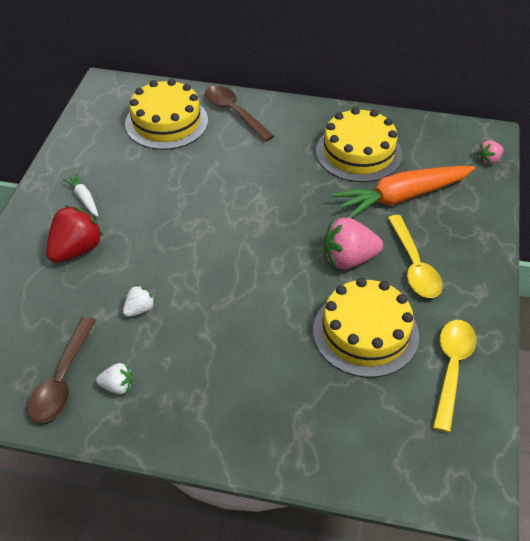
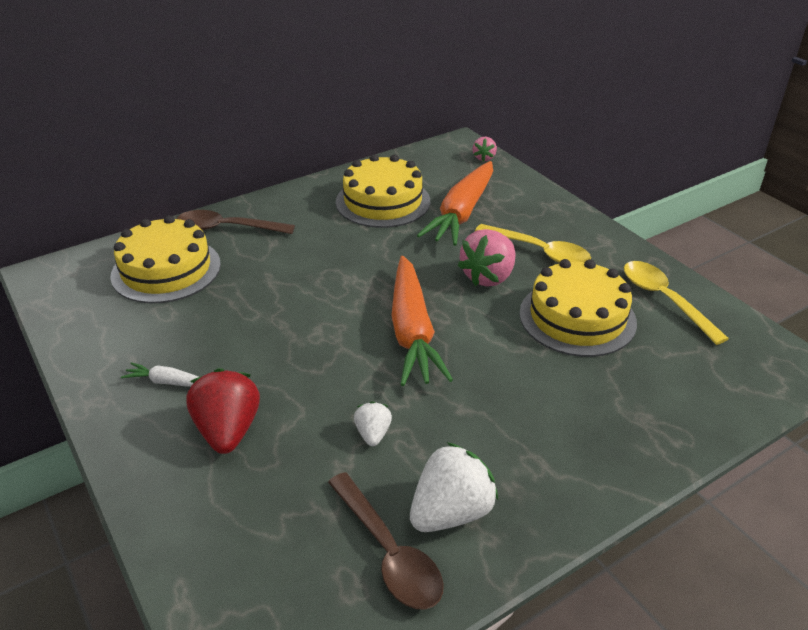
camera: 45 degrees left, 10 degrees down
white strawberry [96,363,132,394] -> white strawberry [410,442,498,532], size x1.88
none -> orange carrot [391,256,453,386]

